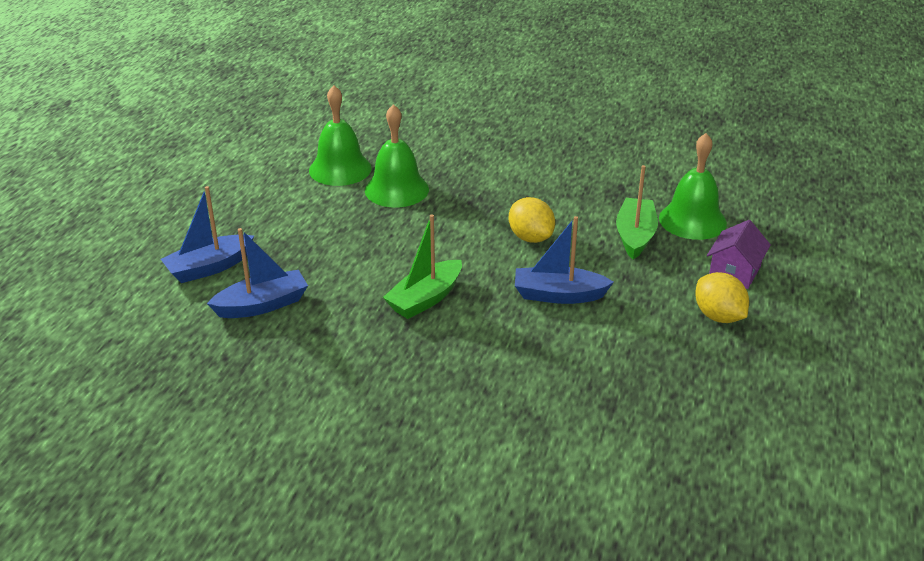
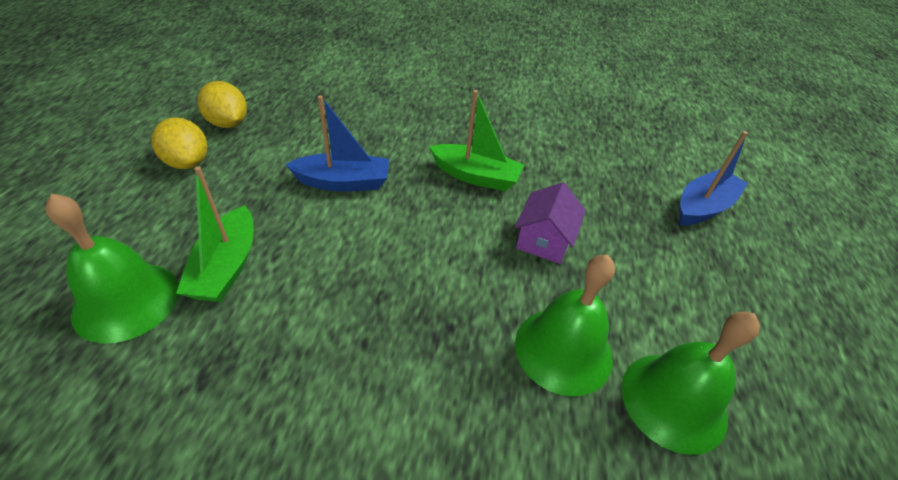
camera: 170 degrees right, 10 degrees up
blue boat [207,228,308,318] -> none
green boat [383,214,462,319] -> green boat turned 75 degrees clockwise [429,90,524,191]
yellow lemon [509,197,555,243] -> yellow lemon moved to [198,81,247,128]
purple house [707,220,771,289] -> purple house moved to [515,182,586,264]

